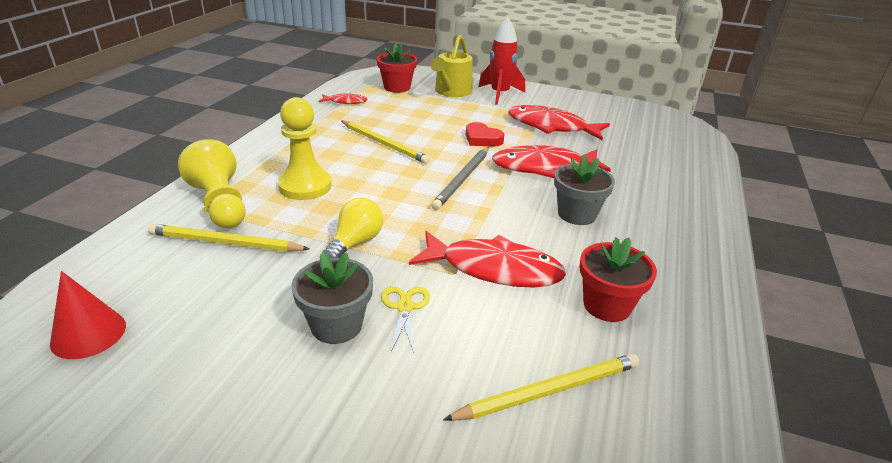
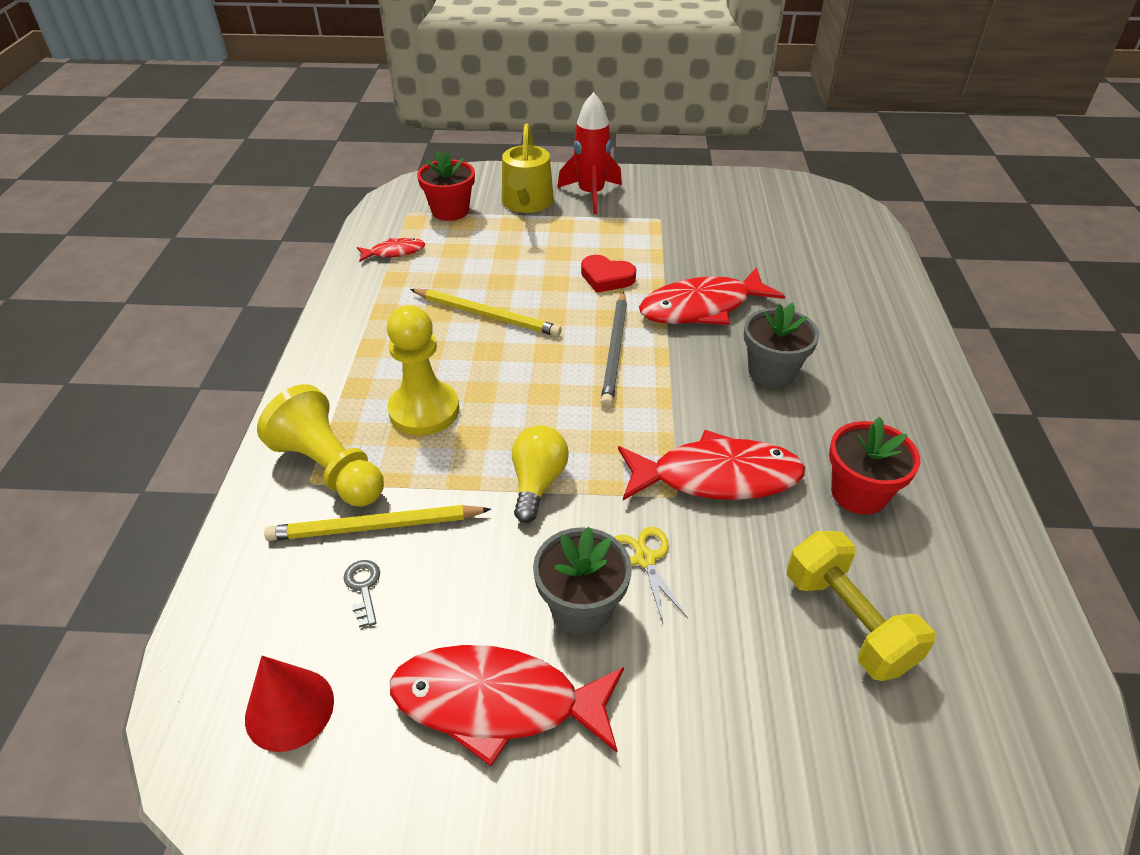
camera: 15 degrees left, 10 degrees up
yellow pencil [443,354,640,421] -> yellow dumbbell [787,531,935,681]
red fish [508,105,610,140] -> red fish moved to [390,645,624,766]
none -> grey key [344,560,380,628]

